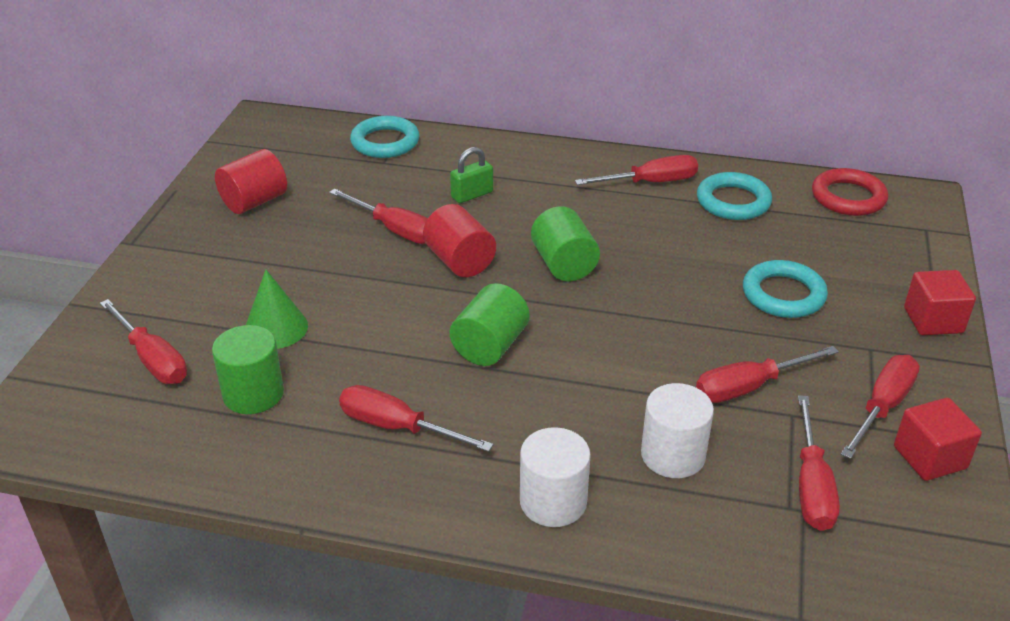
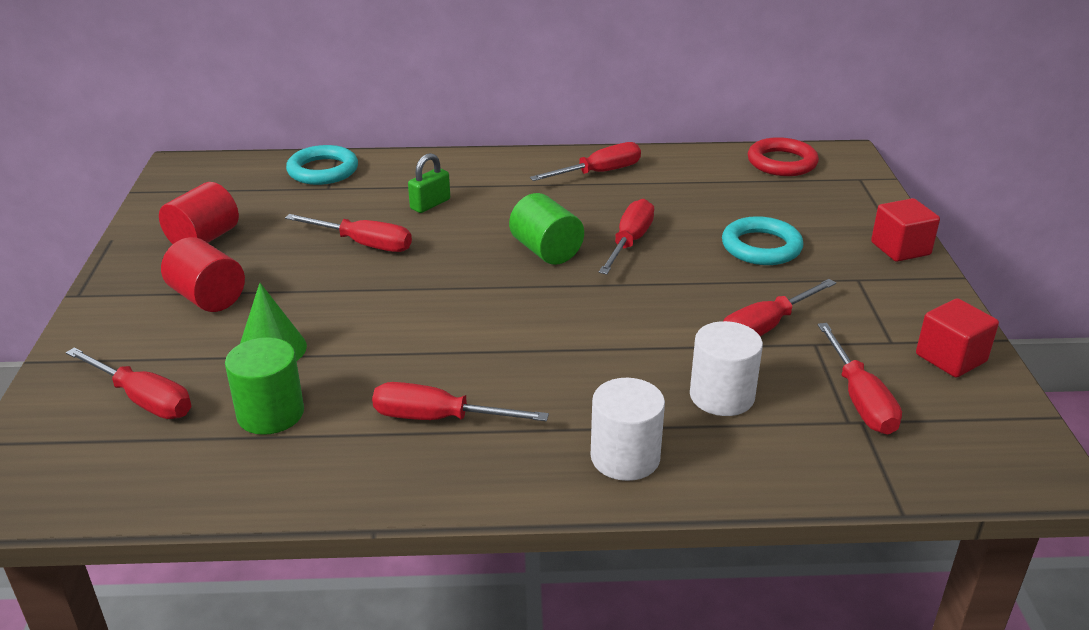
camera: 15 degrees left, 5 degrees down
red cylinder [423,204,496,277] -> red cylinder moved to [161,237,245,312]
green cylinder [450,283,530,366] -> none
turquoise ring [697,172,772,220] -> none
red screwdriver [841,355,920,459] -> red screwdriver moved to [598,199,654,274]

